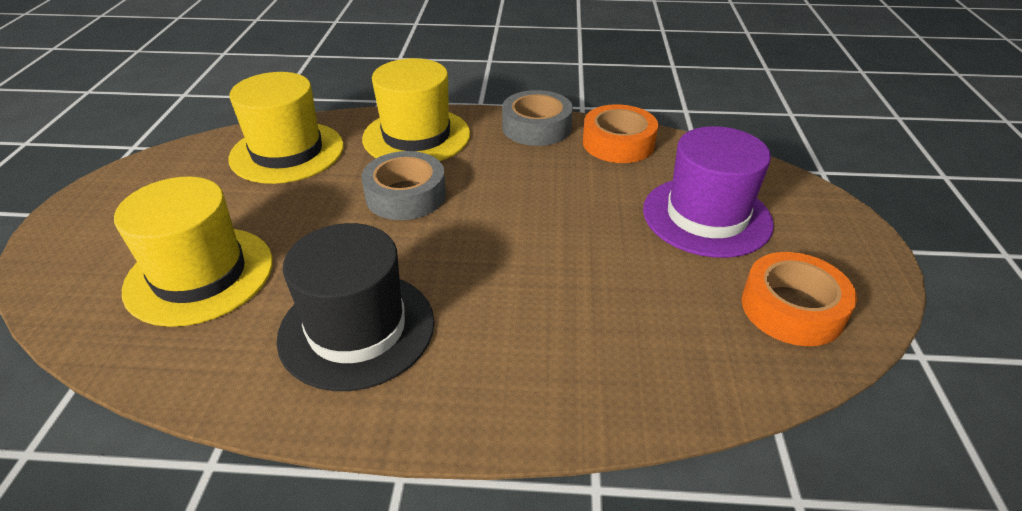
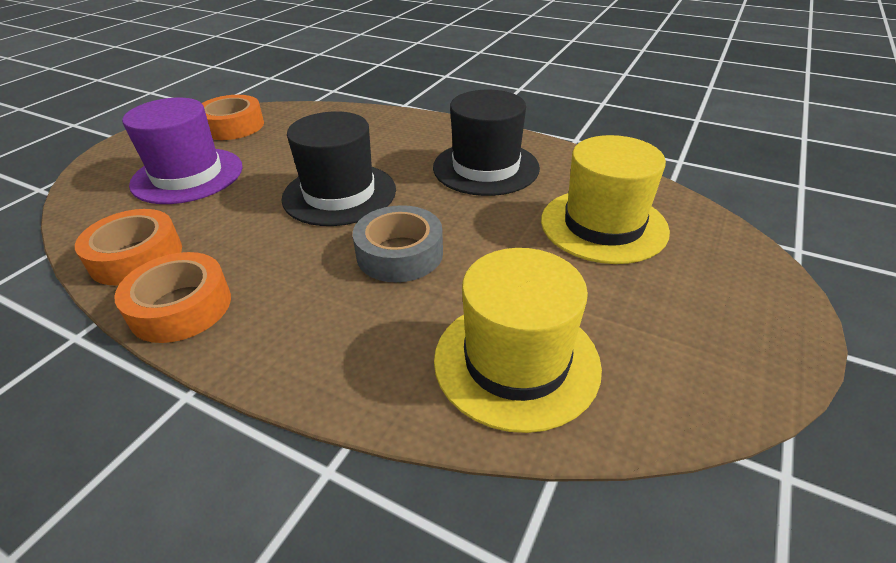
camera: 155 degrees left, 0 degrees up
yellow hat [362,58,470,161] -> none
grey tape [502,90,573,146] -> orange tape [114,252,231,343]
none -> black hat [281,112,396,226]

